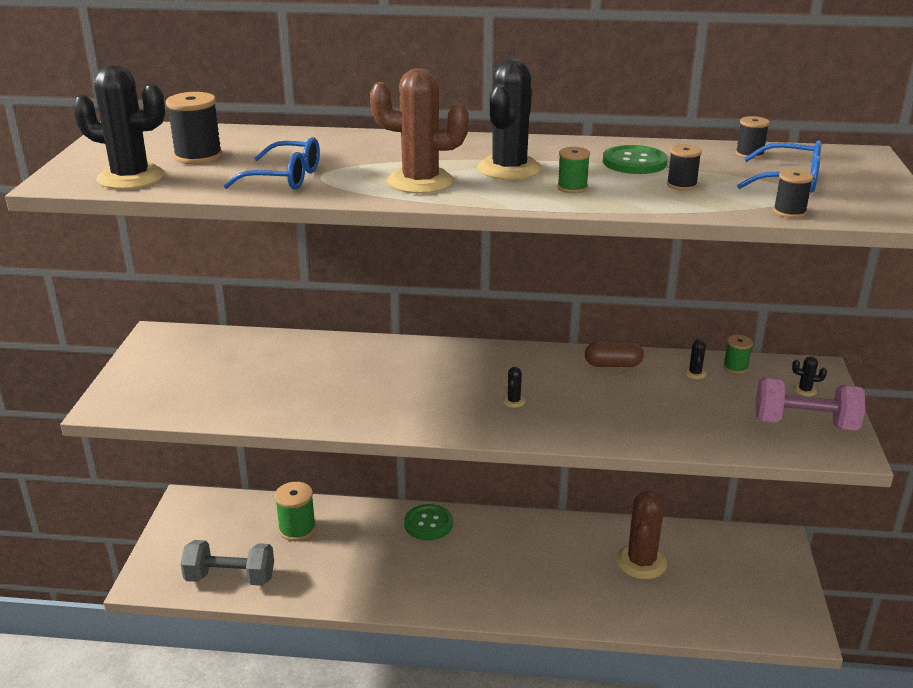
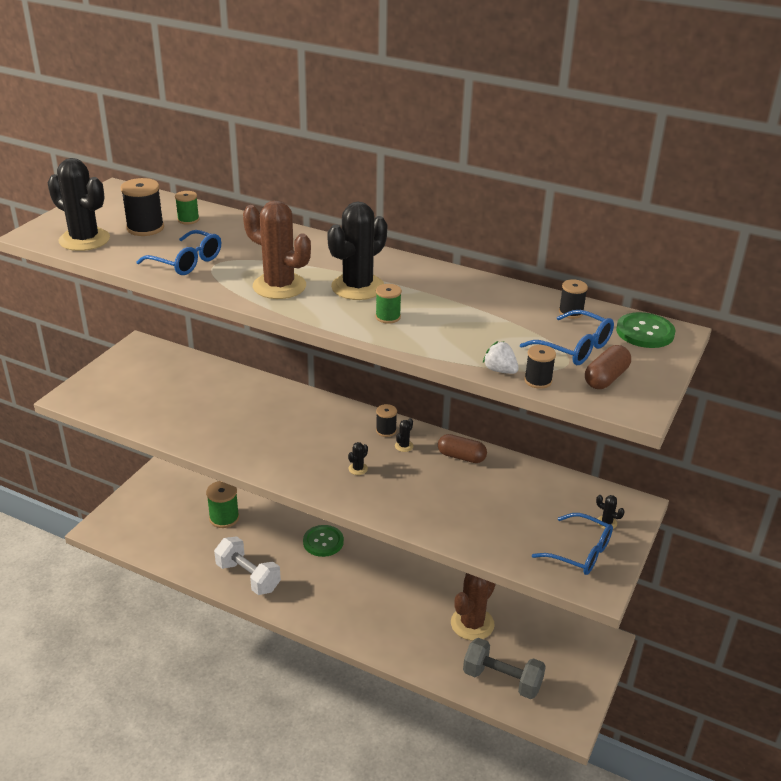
camera: 20 degrees right, 5 degrees up
grey dumbbell [181,540,274,586] -> grey dumbbell moved to [463,638,546,699]
green button [603,145,668,174] -> green button moved to [616,312,675,348]
black spool [667,144,702,191] -> black spool moved to [376,404,397,437]
black cactus [684,338,707,379] -> black cactus moved to [395,418,413,452]
green spool [723,335,753,374] -> green spool moved to [175,191,199,224]
pink dumbbell [755,378,865,431] -> blue glasses [532,513,613,575]
none -> white dumbbell [214,536,281,595]
none -> white strawberry [483,341,519,374]
none -> brown capsule [585,345,631,389]

